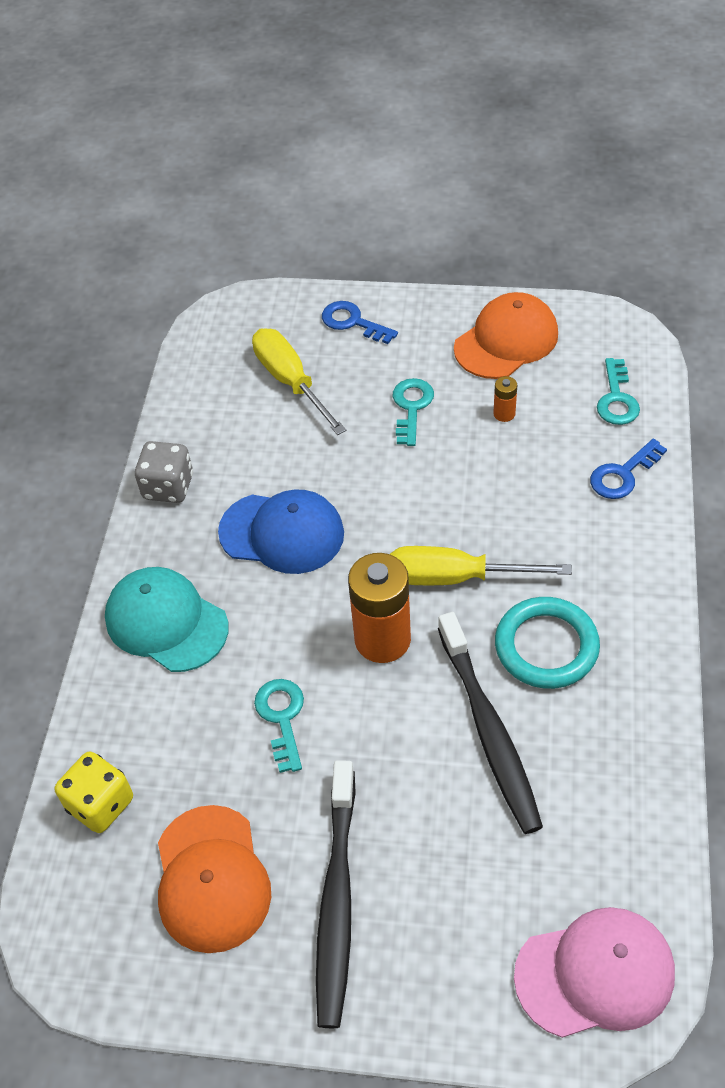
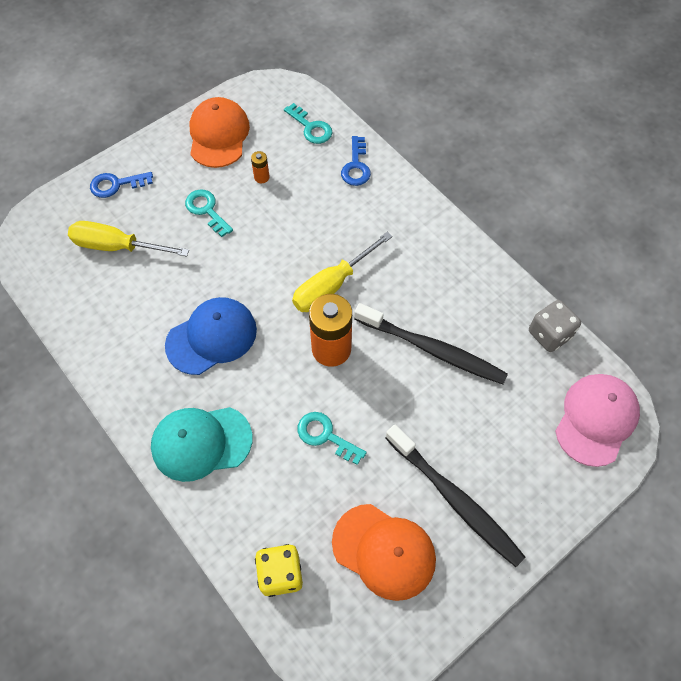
camera: 50 degrees left, 10 degrees up
grey dice [135,441,193,503] -> grey dice moved to [529,300,581,352]
turquoise ring [495,597,600,689] -> none

